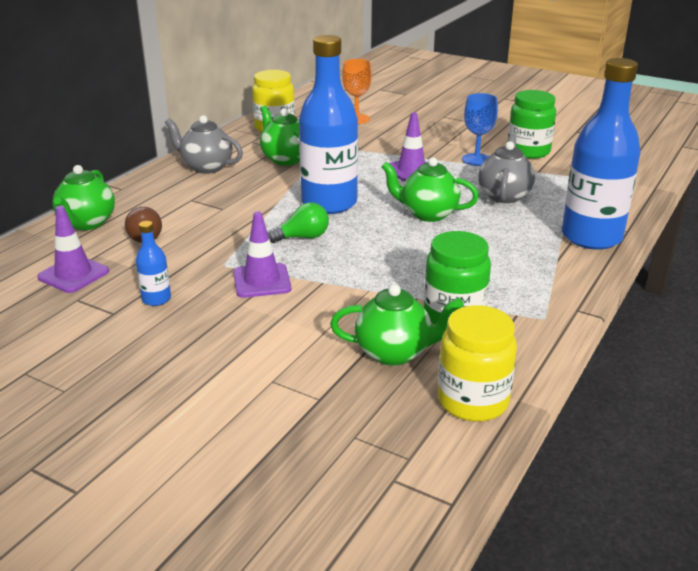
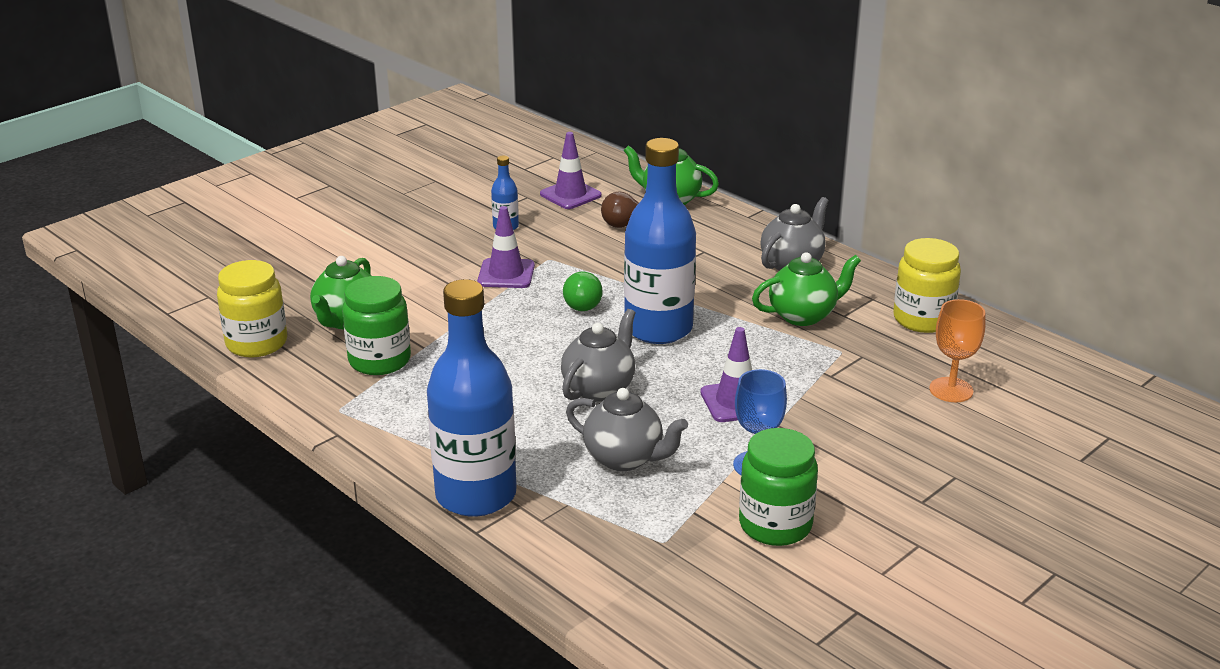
camera: 105 degrees right, 0 degrees up
green teapot [382,157,479,222] -> grey teapot [561,309,636,402]

